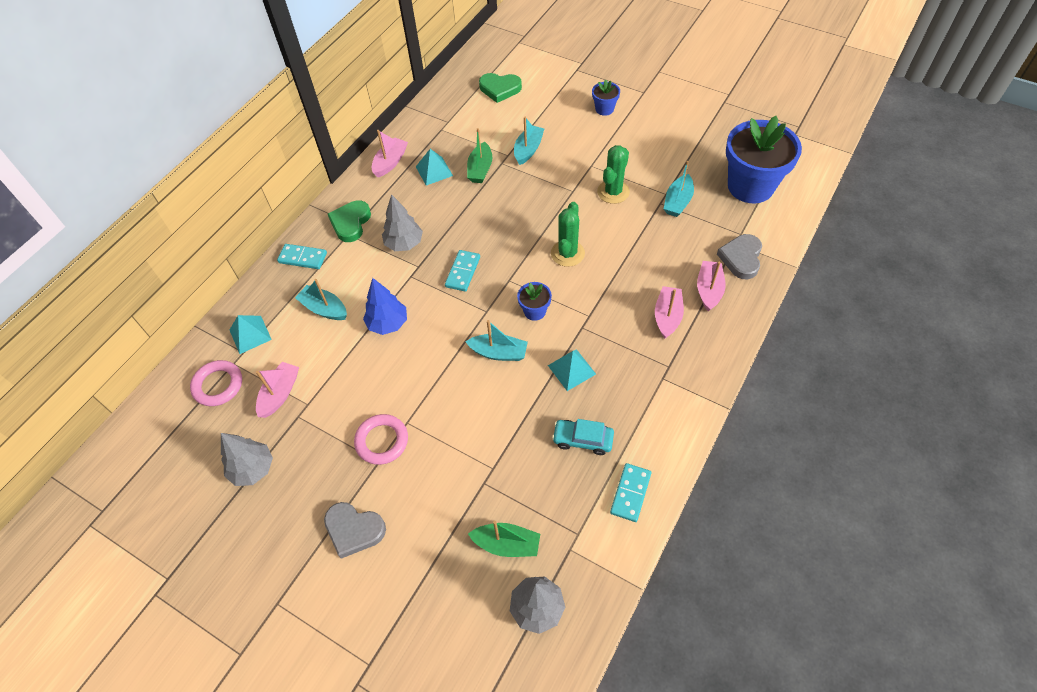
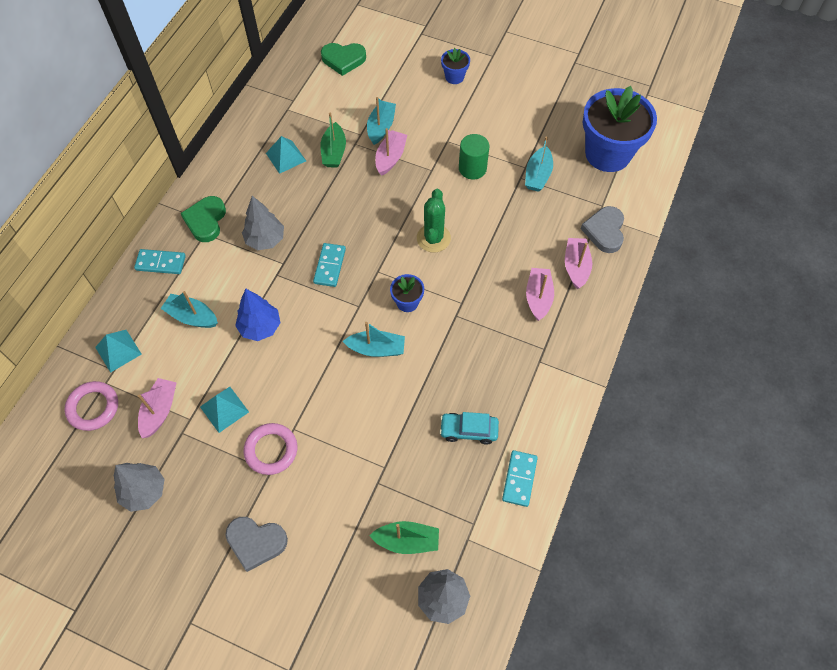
camera: 10 degrees left, 5 degrees up
pink boat [371,130,408,177] -> pink boat moved to [375,128,407,176]
turquoise pyramid [548,349,596,391] -> turquoise pyramid moved to [200,387,249,433]
green cactus [597,145,630,204] -> green cylinder [459,134,489,180]

